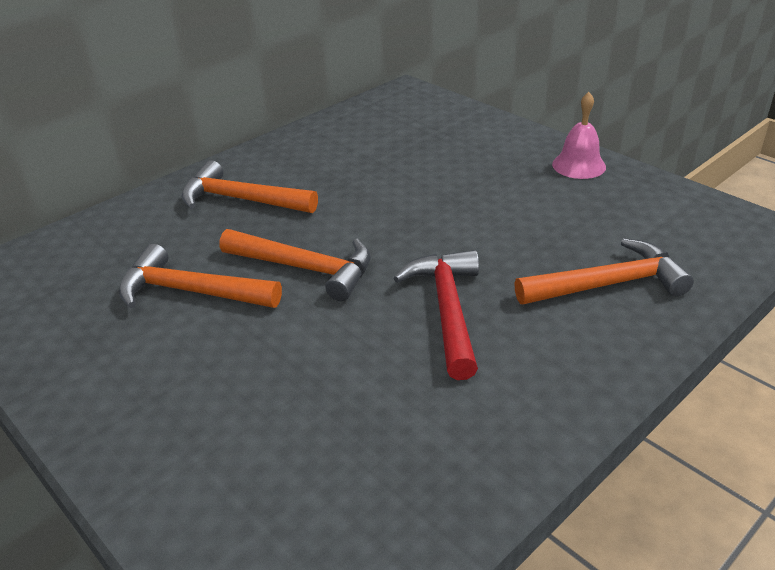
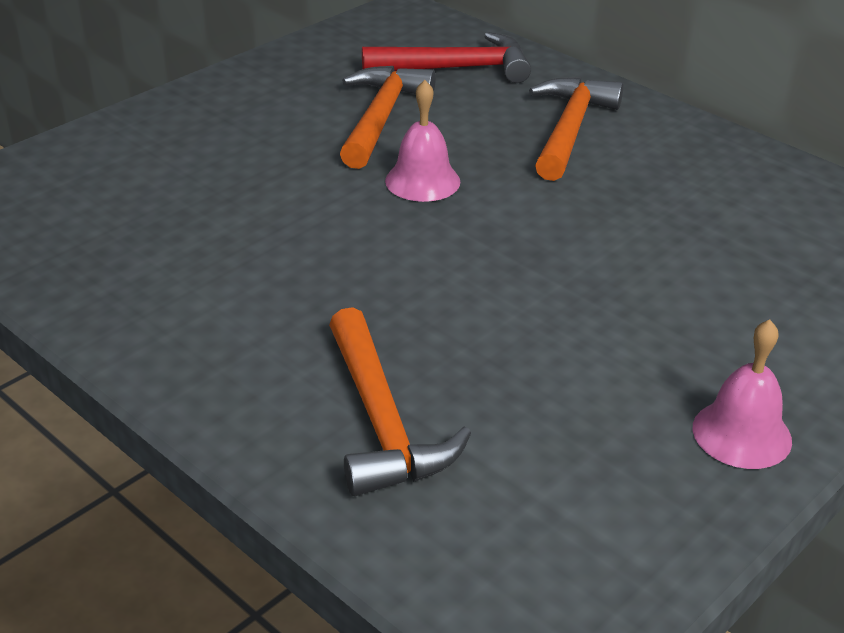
camera: 85 degrees right, 0 degrees up
orange hammer [220,229,371,301] -> pink bell [385,80,460,202]
red hammer [394,250,479,380] -> red hammer moved to [362,32,531,83]

